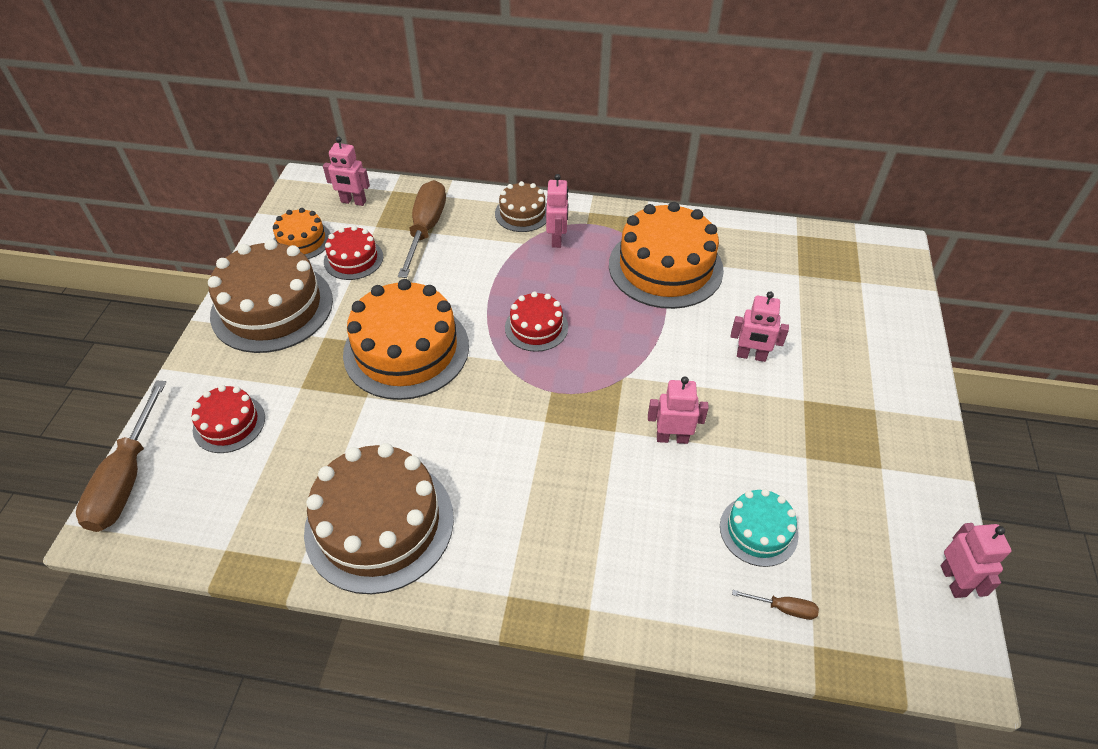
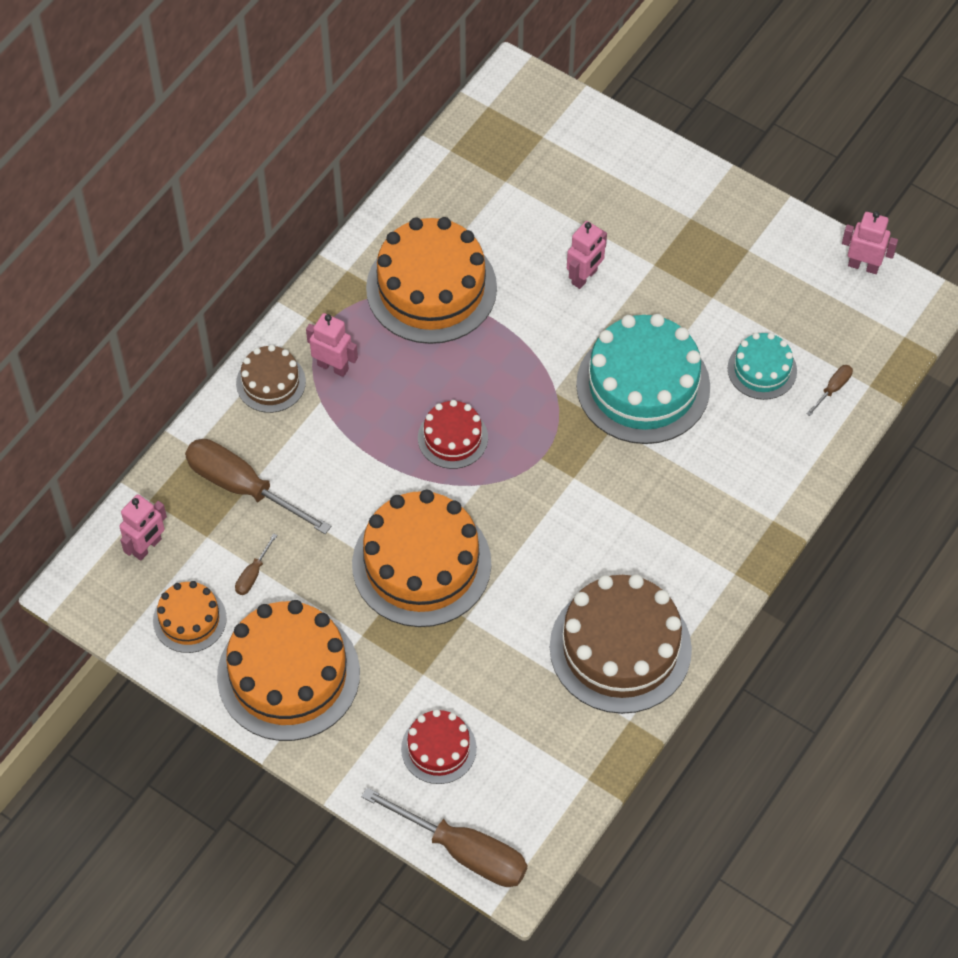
camera: 65 degrees left, 10 degrees up
brown cake [208,239,333,353] -> orange cake [217,600,360,741]
red cake [324,226,383,280] -> brown screwdriver [235,533,277,595]
pink robot [648,376,709,444] -> turquoise cake [576,314,710,444]

